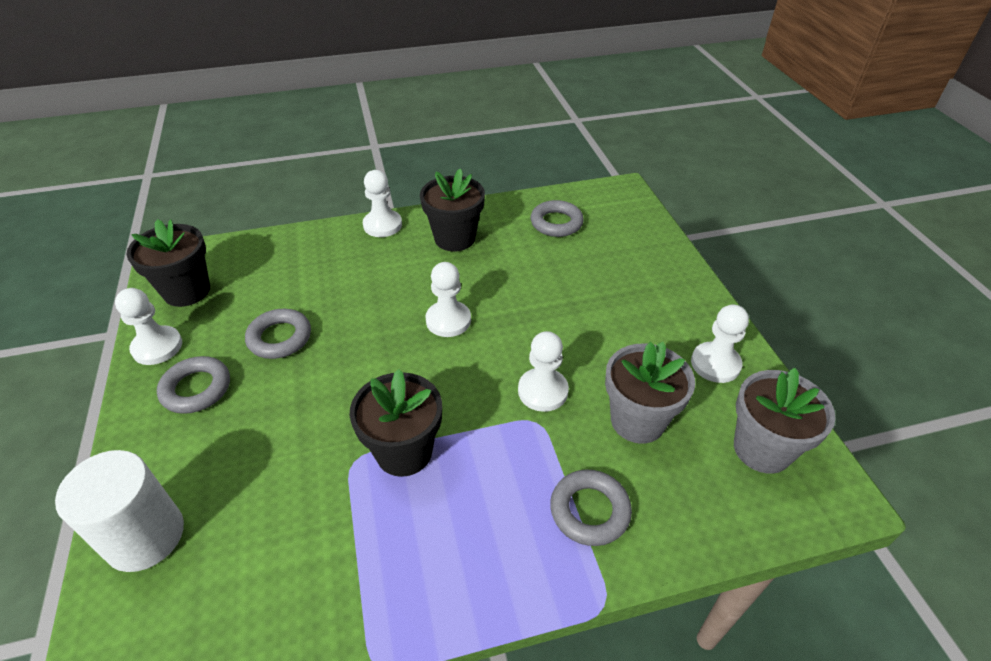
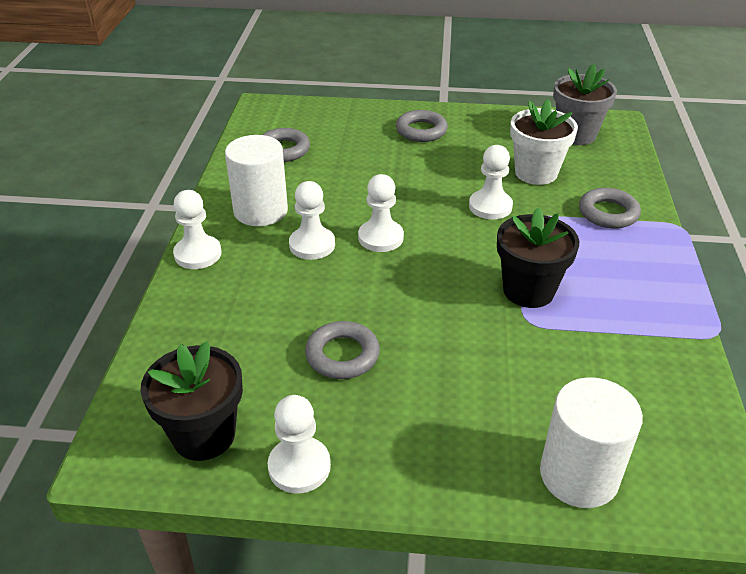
camera: 70 degrees left, 5 degrees down
grey ring [157,356,230,414] -> grey ring moved to [396,110,448,142]
black flower pot [420,168,485,251] -> white cylinder [225,135,288,226]
grey flower pot [605,342,695,444] -> white flower pot [510,100,578,185]
white pawn [691,304,749,383] -> white pawn moved to [289,181,335,260]

